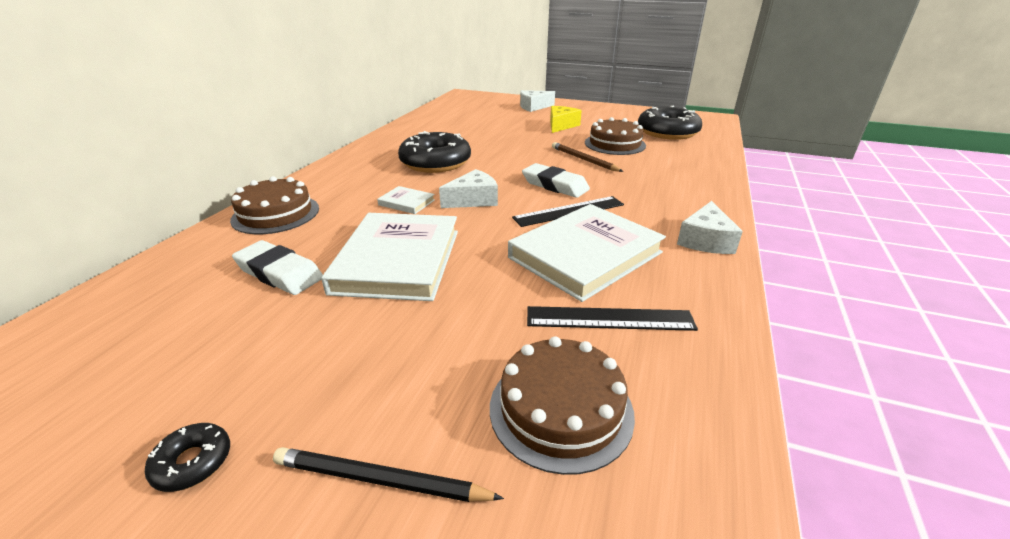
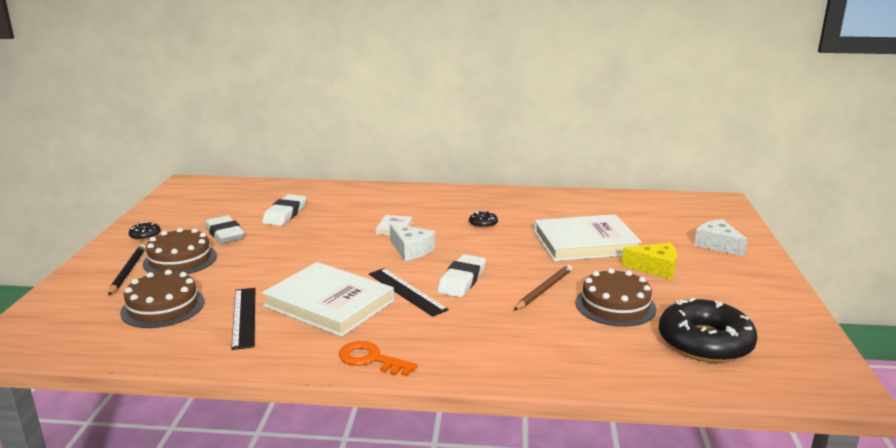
camera: 75 degrees right, 10 degrees down
brown cake [230,176,319,234] -> brown cake moved to [143,228,217,274]
white book [321,213,458,301] -> white book moved to [534,214,642,261]
black donut [398,131,471,173] -> black donut [469,211,498,228], size x0.42
white cheese [677,201,743,254] -> orange key [339,341,418,376]
none -> white eraser [205,215,245,244]

